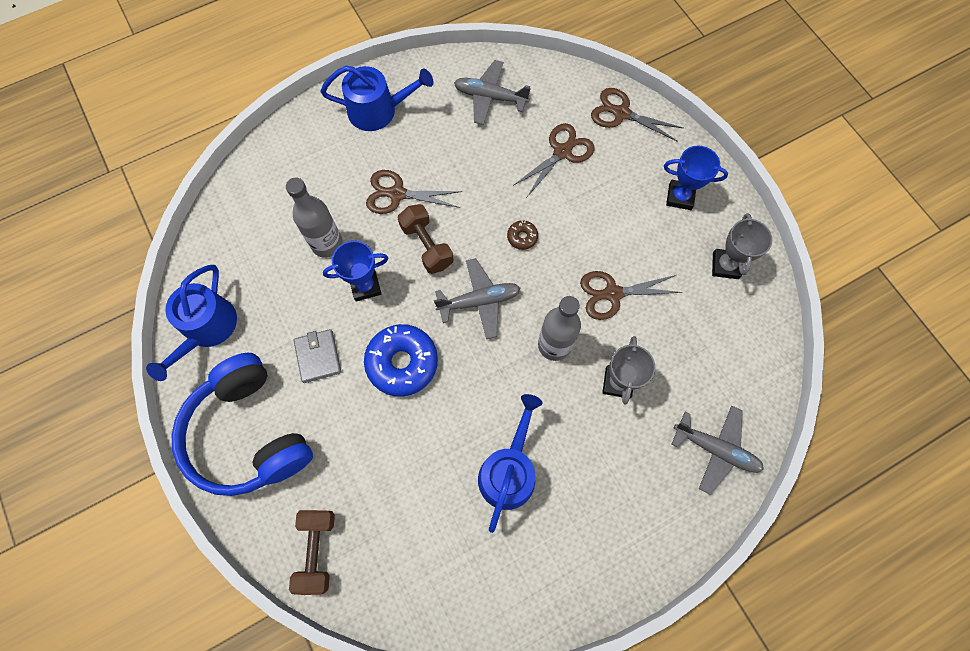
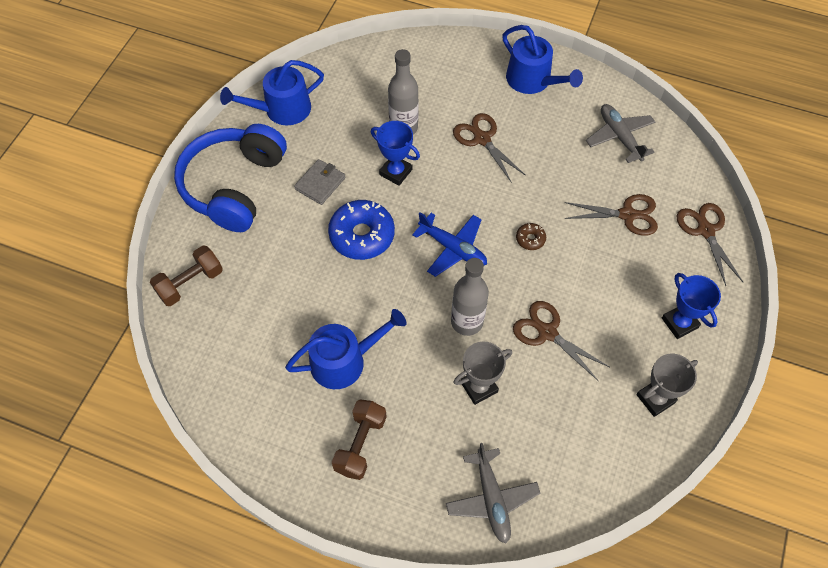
camera: 50 degrees right, 10 degrees down
brown dumbbell [398,204,454,274] -> brown dumbbell moved to [332,399,387,480]
grey plane [434,258,521,339] -> blue plane [412,212,487,277]

